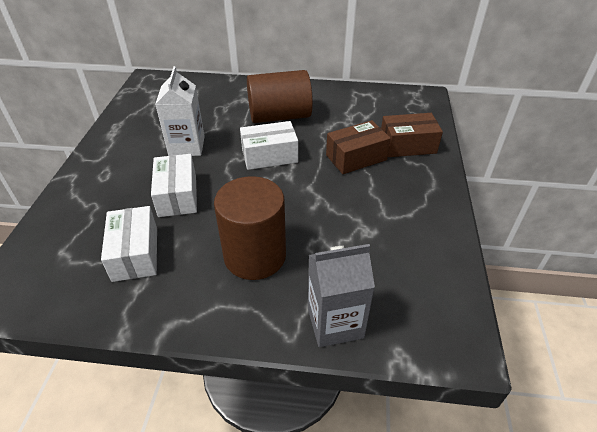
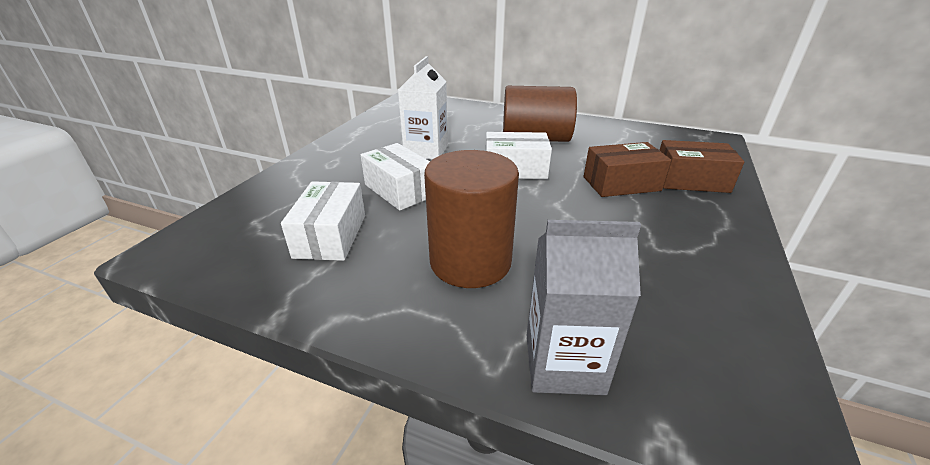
camera: 15 degrees right, 10 degrees down
white box [151,154,197,217] -> white box turned 45 degrees counterclockwise [361,143,430,211]

